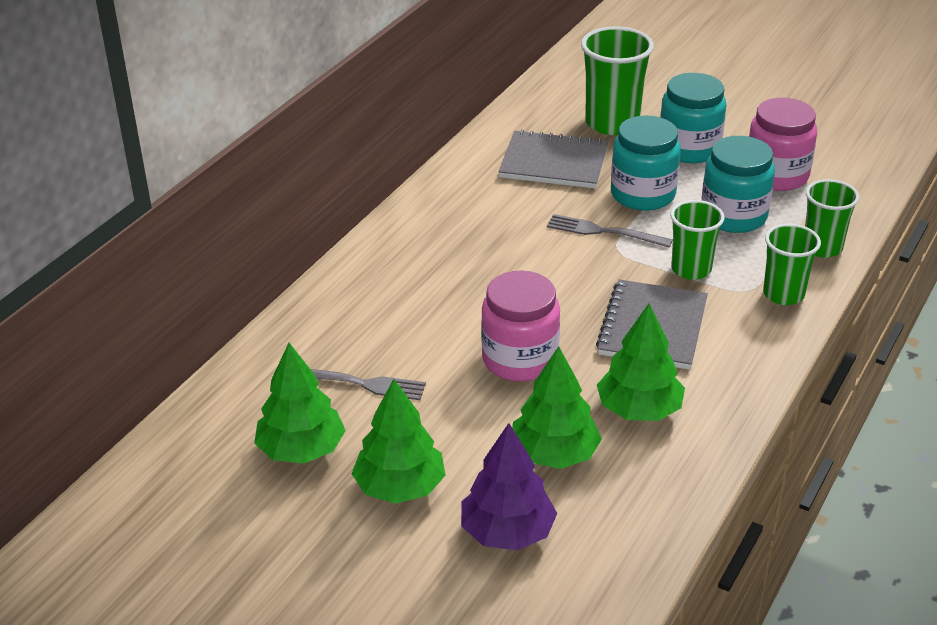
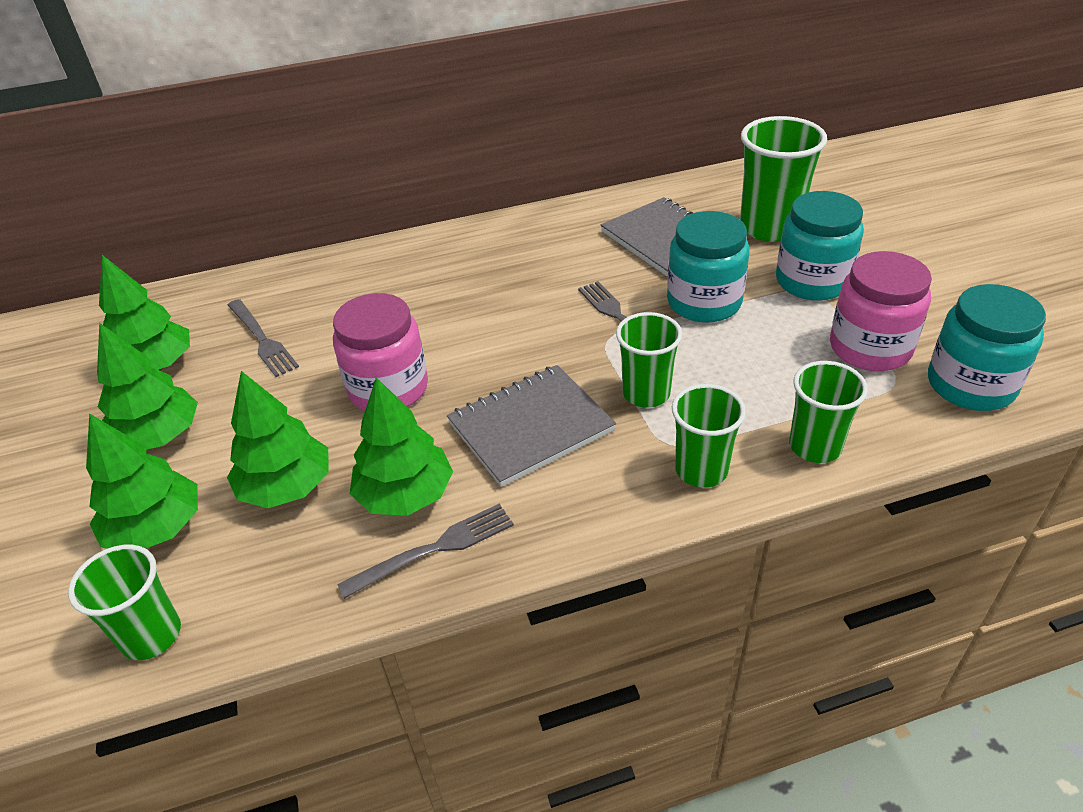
camera: 45 degrees right, 5 degrees up
purple tree [461,423,557,551] -> green tree [86,413,198,549]
turquoise jar [702,136,775,233] -> turquoise jar moved to [928,284,1046,411]
none -> green cup [68,545,181,660]
none -> grey fork [337,504,514,599]

